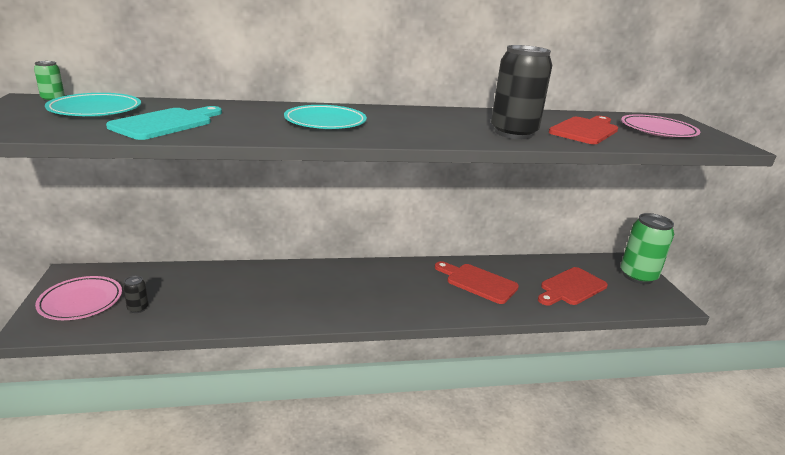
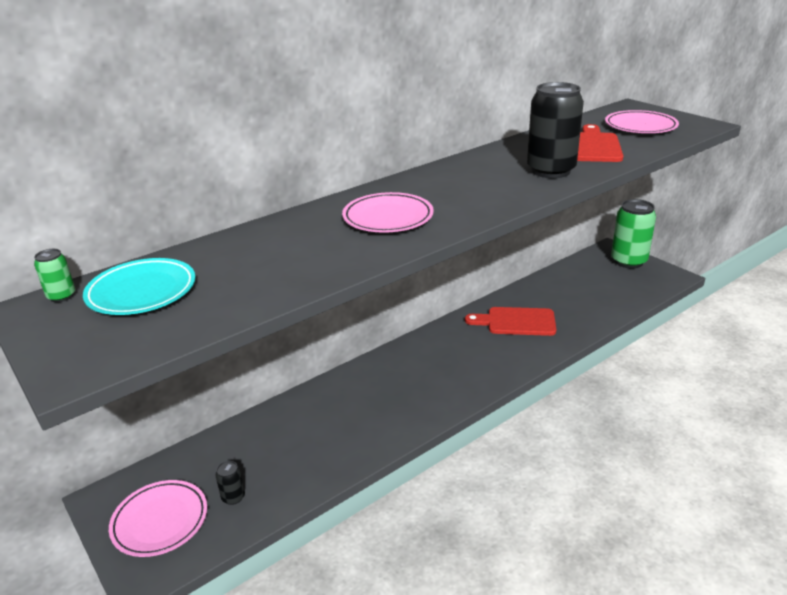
camera: 25 degrees left, 5 degrees up
turquoise cutting board [106,106,222,140] -> none
turquoise plate [284,105,367,129] -> pink plate [342,192,434,233]
red cutting board [538,267,608,306] -> none

